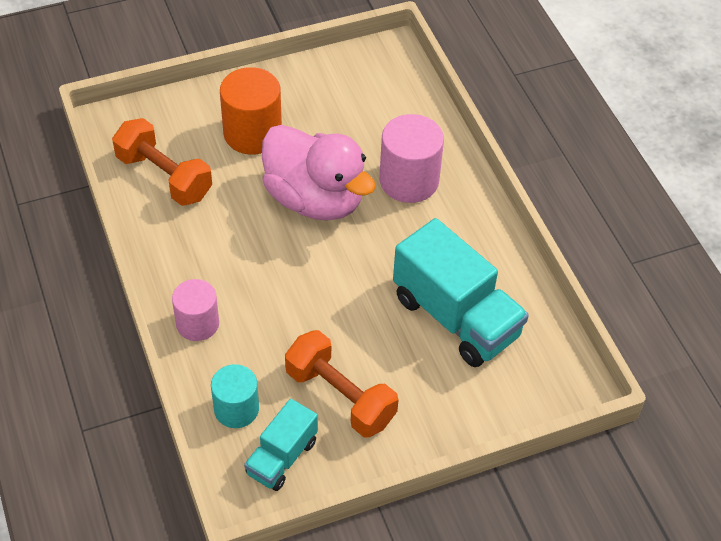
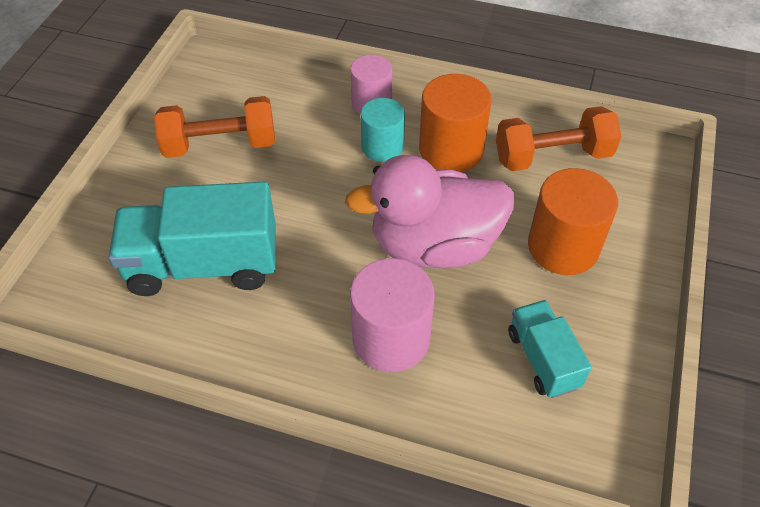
camera: 130 degrees right, 0 degrees up
turquoise cylinder [211,364,259,428] -> turquoise cylinder moved to [361,98,405,162]
turquoise truck [244,399,318,491] -> turquoise truck moved to [508,300,592,398]
none -> orange cylinder [419,74,492,172]

